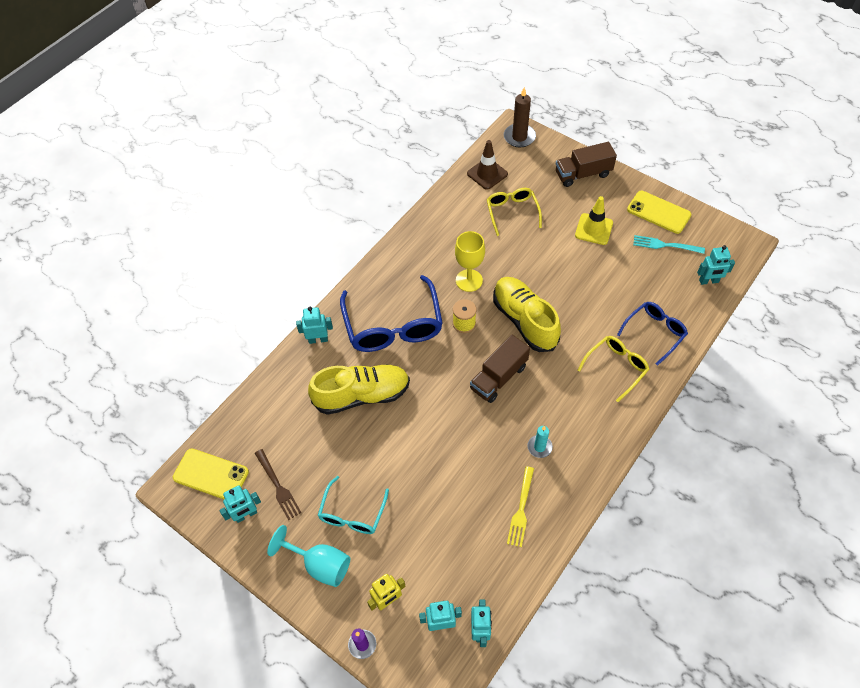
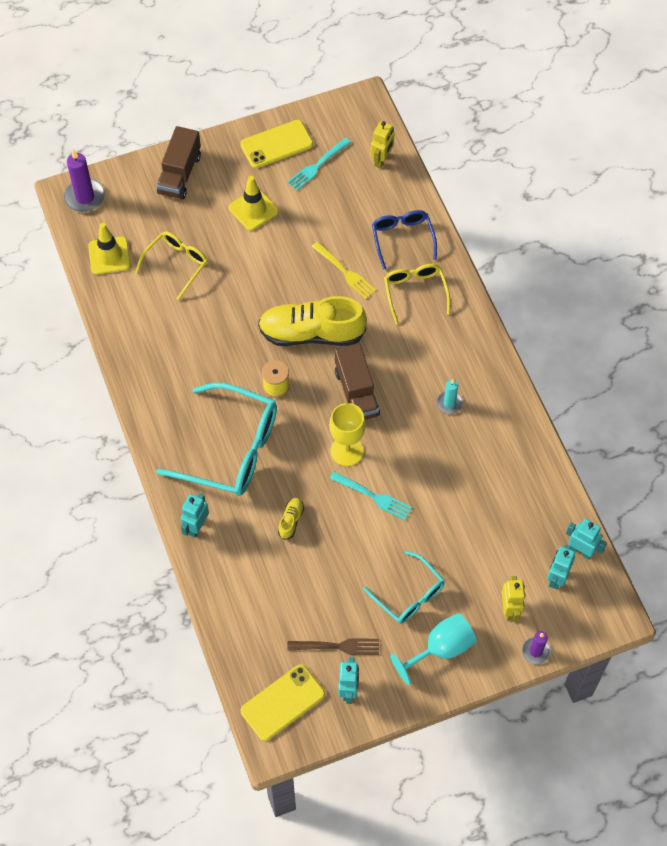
camera: 60 degrees left, 5 degrees up
yellow shoe [308,364,410,415] -> yellow shoe [278,498,304,540], size x0.41
blue glasses [340,275,443,352] -> turquoise glasses [156,383,277,496]
yellow goblet [455,231,485,292] -> yellow goblet moved to [329,403,366,466]
brown traffic cone [467,140,508,190] -> yellow traffic cone [88,223,131,275]
yellow glasses [487,188,542,236] -> yellow glasses turned 105 degrees clockwise [135,231,208,300]
brown candle [504,87,536,147] -> purple candle [64,149,105,212]
yellow fork [507,466,534,547] -> yellow fork moved to [312,241,376,299]
turquoise robot [697,245,735,285] -> yellow robot [371,121,394,169]
none -> turquoise fork [330,471,412,520]

